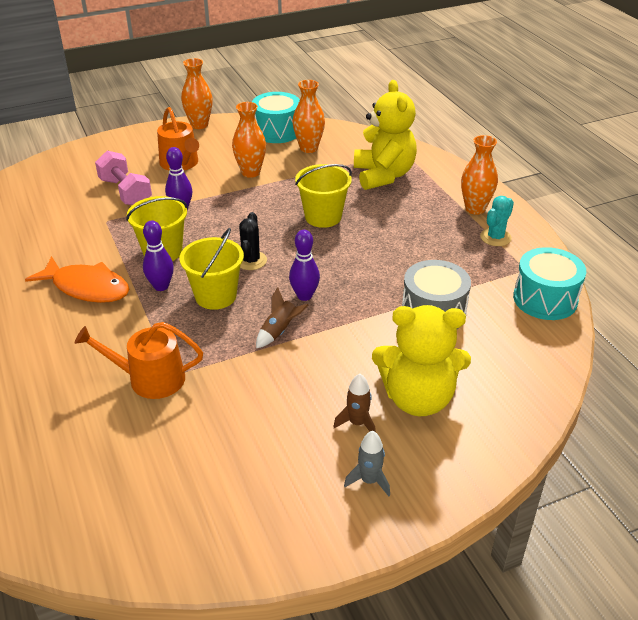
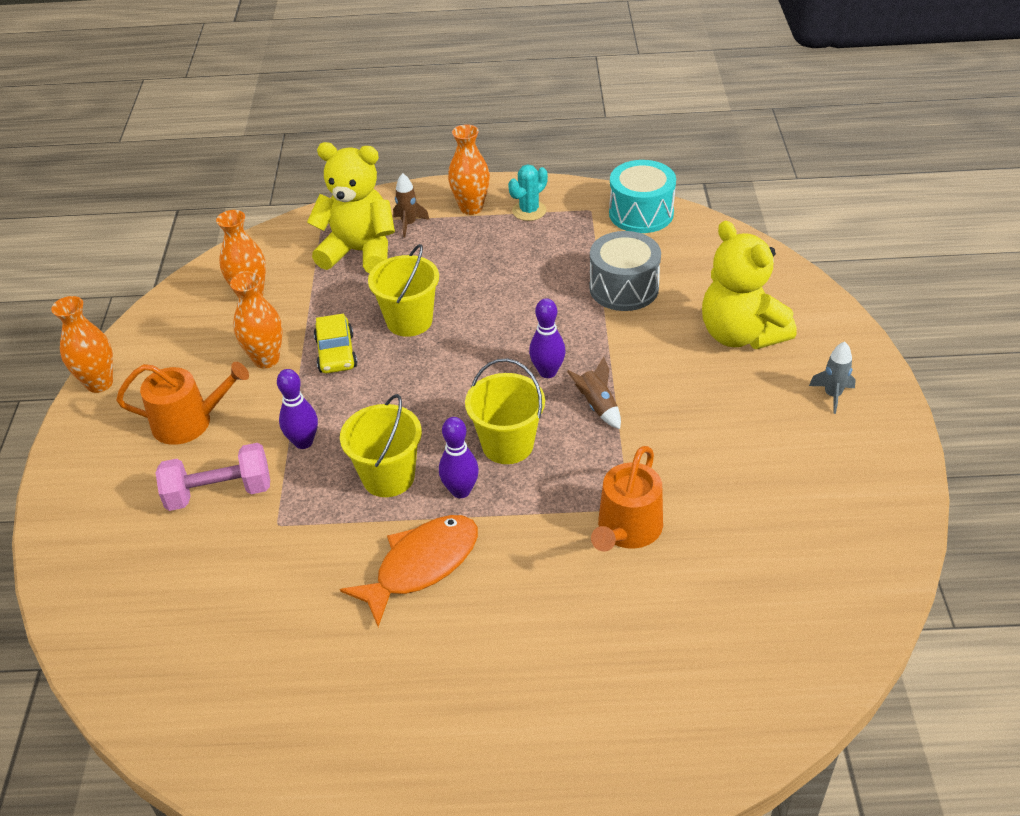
camera: 65 degrees left, 5 degrees up
black cactus [239,212,267,270] -> none
turquoise drum [252,92,300,143] -> none
brown rocket [333,374,376,432] -> brown rocket moved to [393,173,430,237]
yellow teddy bear [372,305,471,416] -> yellow teddy bear turned 120 degrees clockwise [702,221,797,349]
turquoise cactus [480,196,514,246] -> turquoise cactus turned 75 degrees clockwise [508,164,548,221]
none -> yellow car [314,314,357,373]

